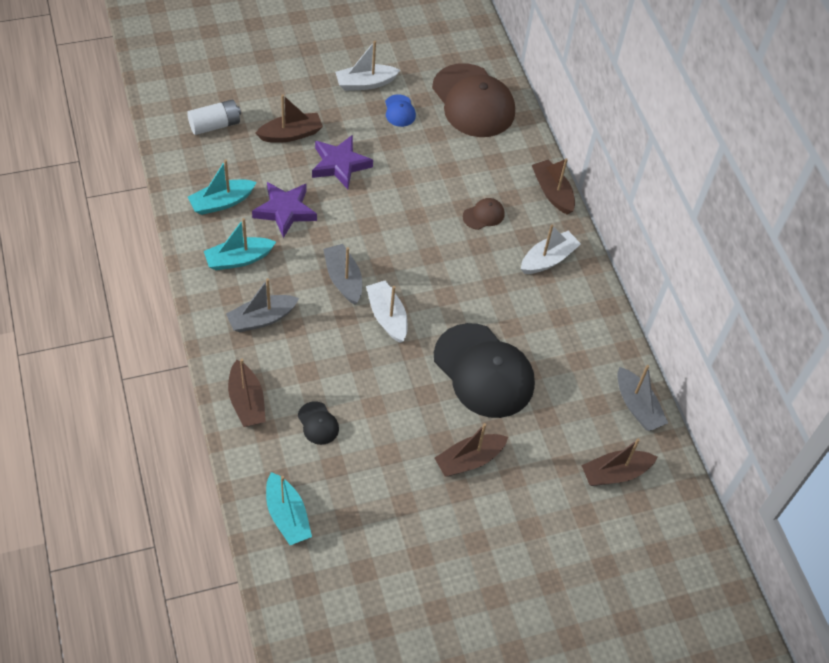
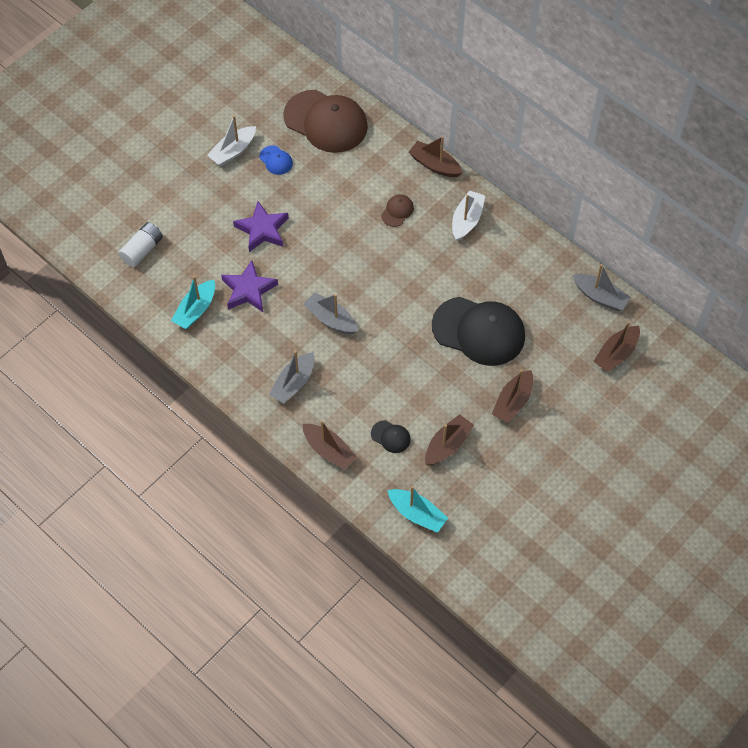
camera: 25 degrees left, 5 degrees up
turquoise boat [204,218,276,270] -> none
brown boat [255,94,323,143] -> brown boat moved to [425,414,474,466]
white boat [366,280,407,343] -> none

